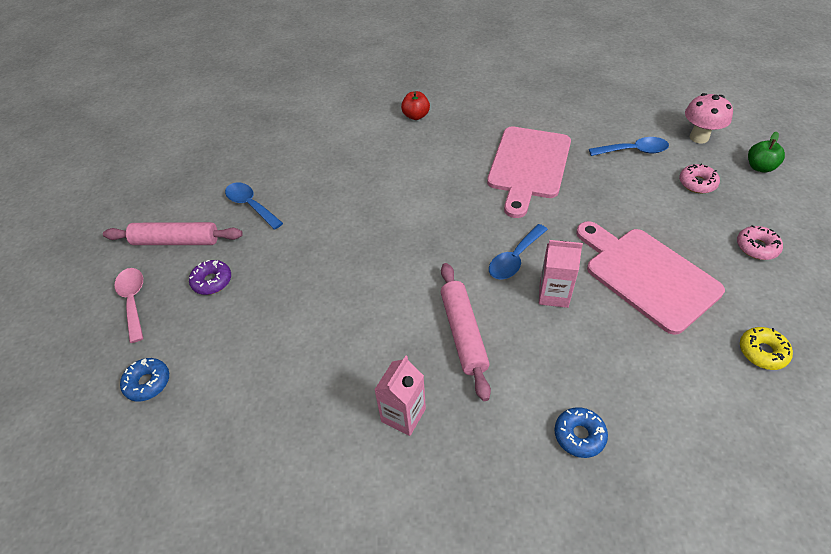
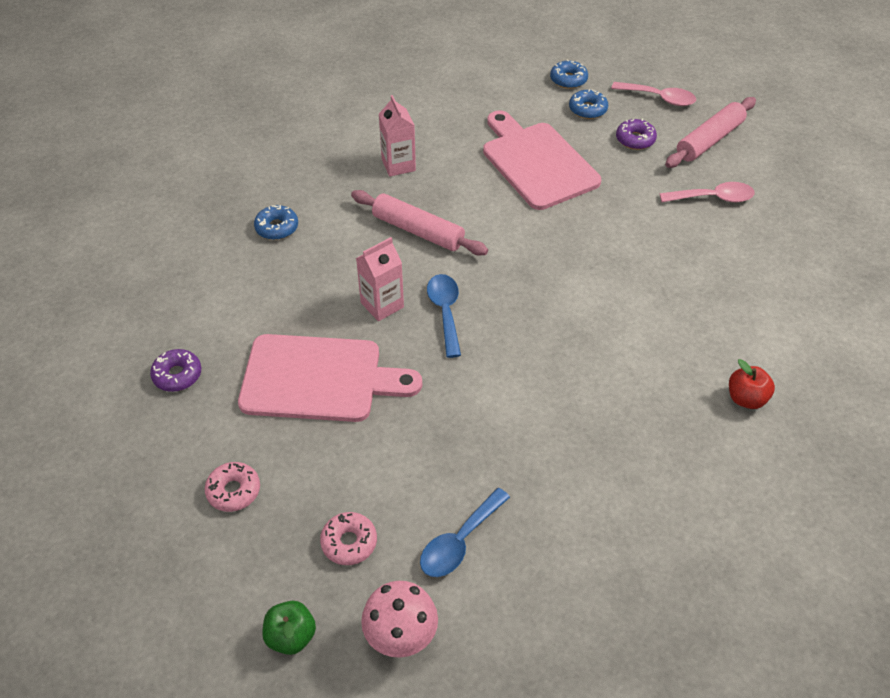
camera: 130 degrees right, 0 degrees up
blue spoon [225,182,283,230] -> pink spoon [660,182,755,202]
pink cutting board [487,127,571,218] -> pink cutting board moved to [483,110,601,210]
yellow donut [740,327,793,370] -> purple donut [150,349,201,392]
none -> blue donut [569,89,608,119]

